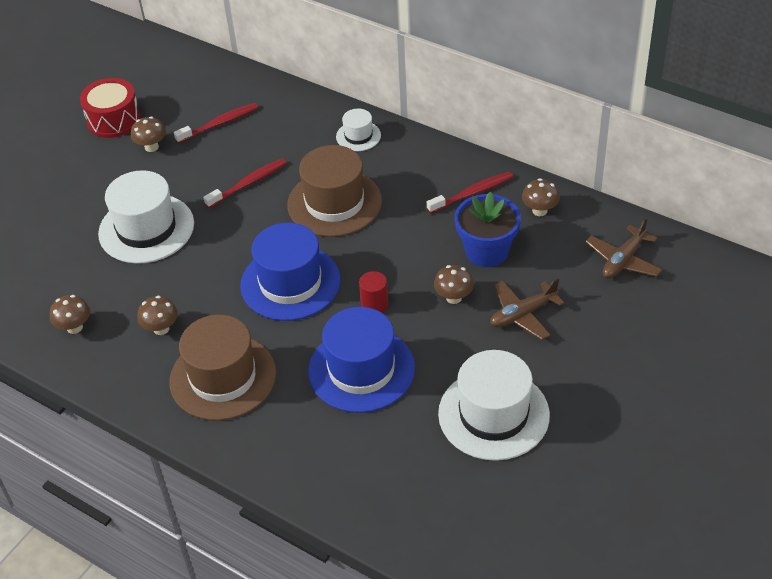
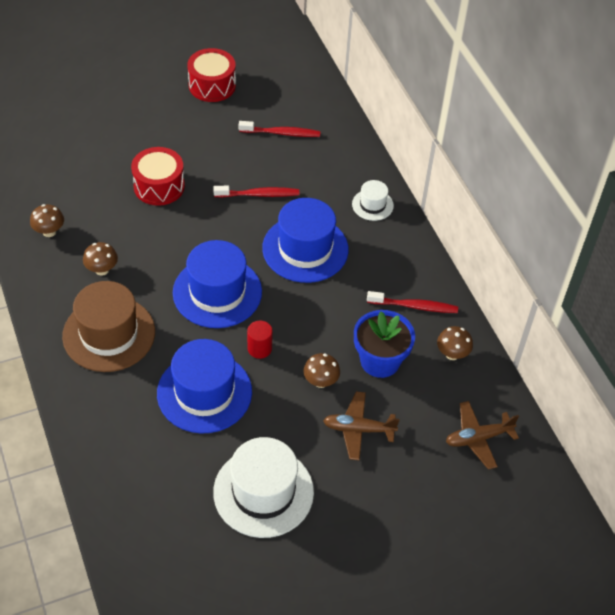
camera: 30 degrees right, 5 degrees up
white hat [98,170,194,264] -> red drum [131,147,185,206]
brown mushroom [131,116,166,152] -> none
brown hat [287,145,382,237] -> blue hat [262,198,349,283]

